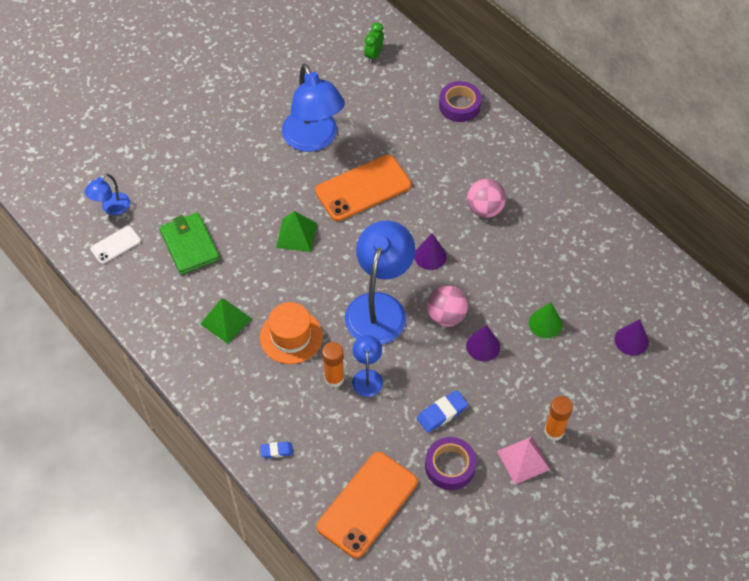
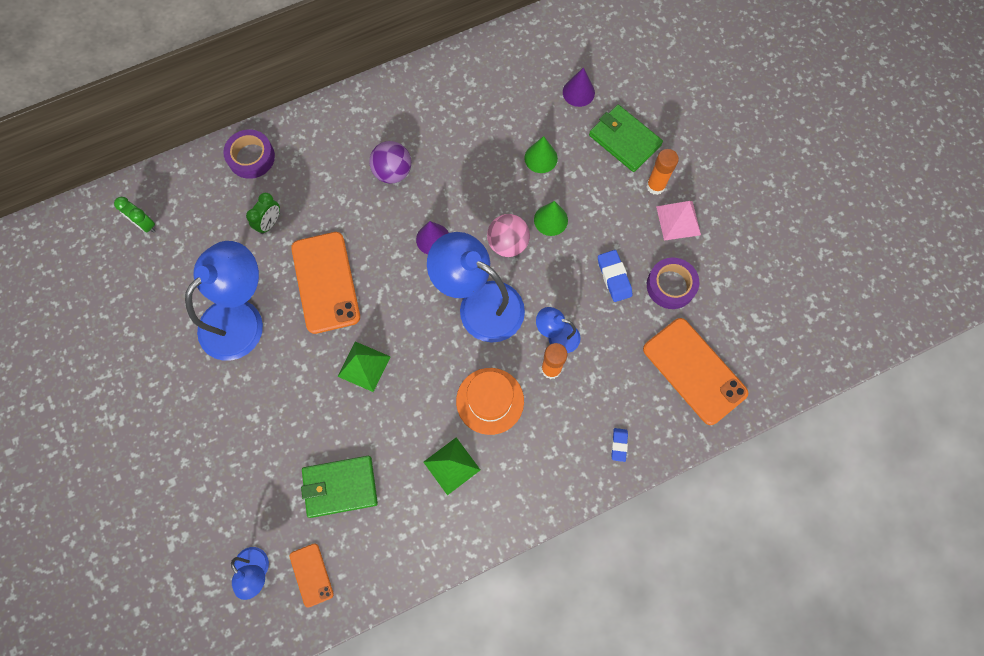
camera: 75 degrees left, 15 degrees up
white phone [90,226,141,264] -> orange phone [290,544,334,607]
blue lamp [282,63,345,152] -> blue lamp turned 45 degrees counterclockwise [185,241,263,361]
purple cone [466,325,500,361] -> green cone [534,201,568,236]
pink ball [467,179,506,218] -> purple ball [369,141,411,183]
none -> green clock [246,193,280,234]
none -> green wallet [589,105,663,172]

